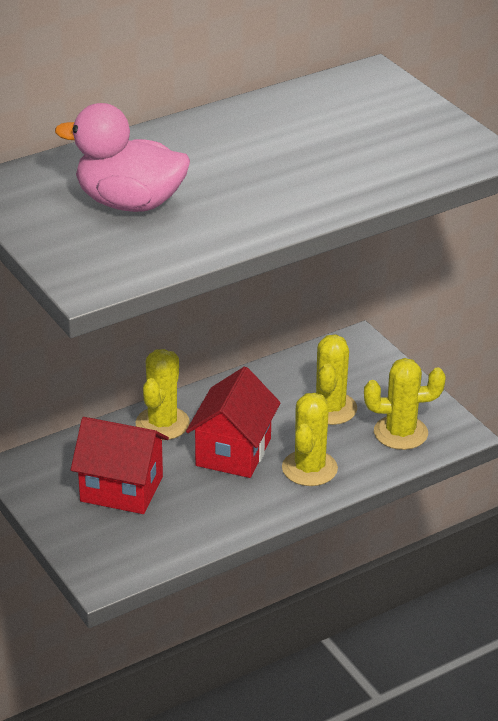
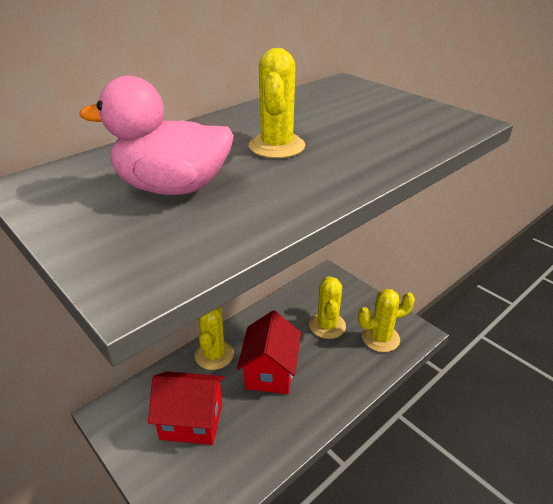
camera: 10 degrees left, 0 degrees up
yellow cactus [282,393,338,486] -> yellow cactus moved to [249,48,305,158]

